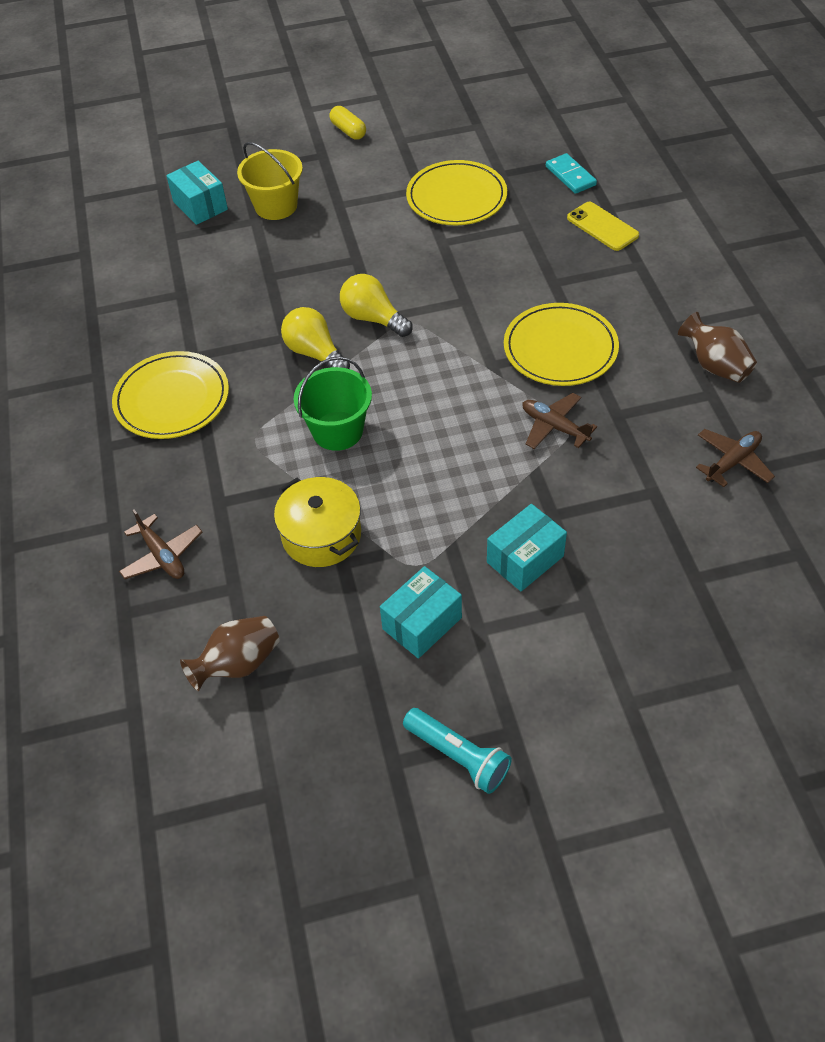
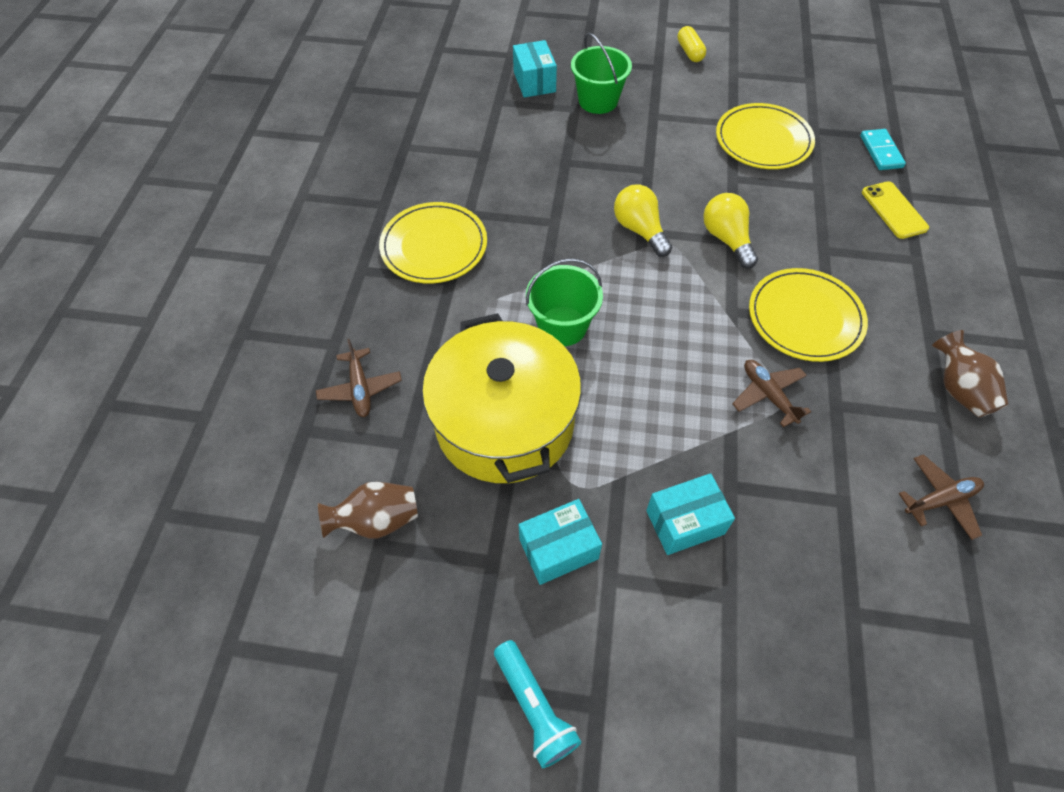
camera: 20 degrees right, 5 degrees up
yellow bucket [237,142,303,220] -> green bucket [571,33,632,114]
yellow pot [274,477,361,567] -> yellow pot [422,313,581,483], size x1.77
yellow light bulb [281,307,350,369] -> yellow light bulb moved to [703,193,758,269]

